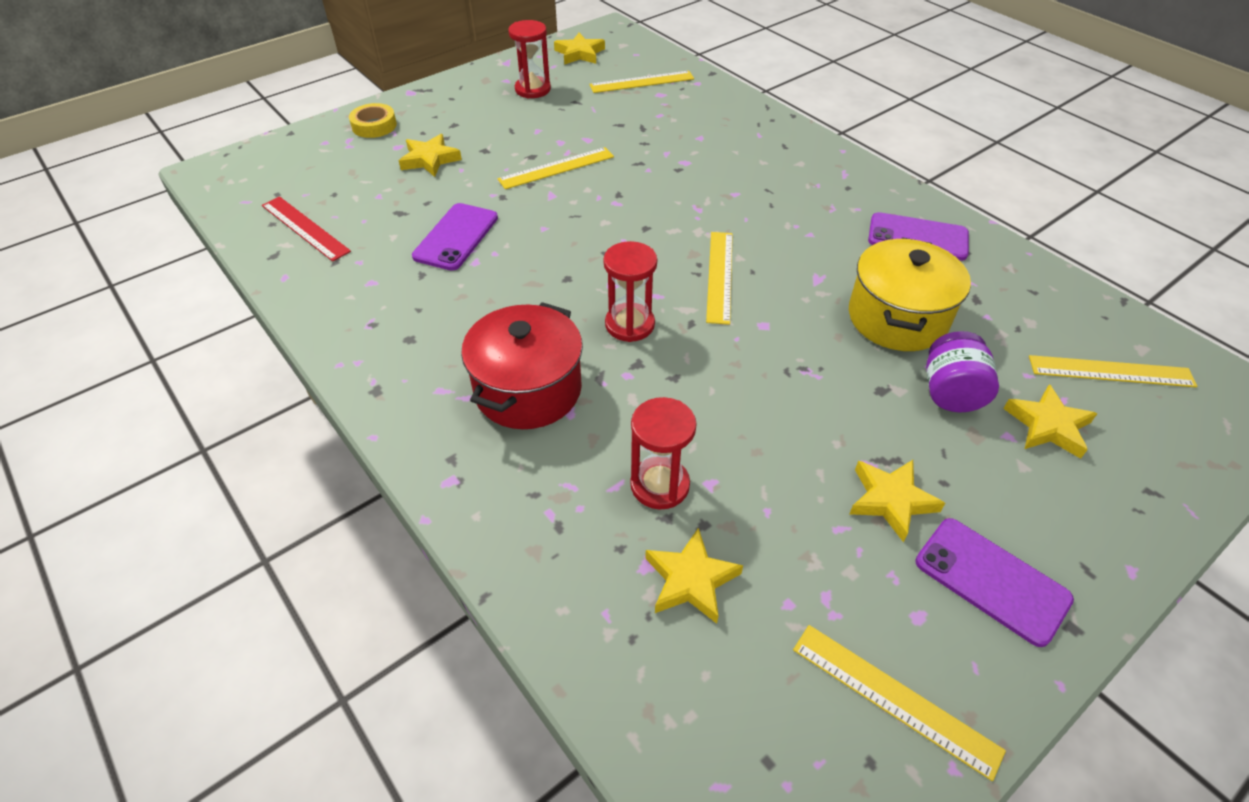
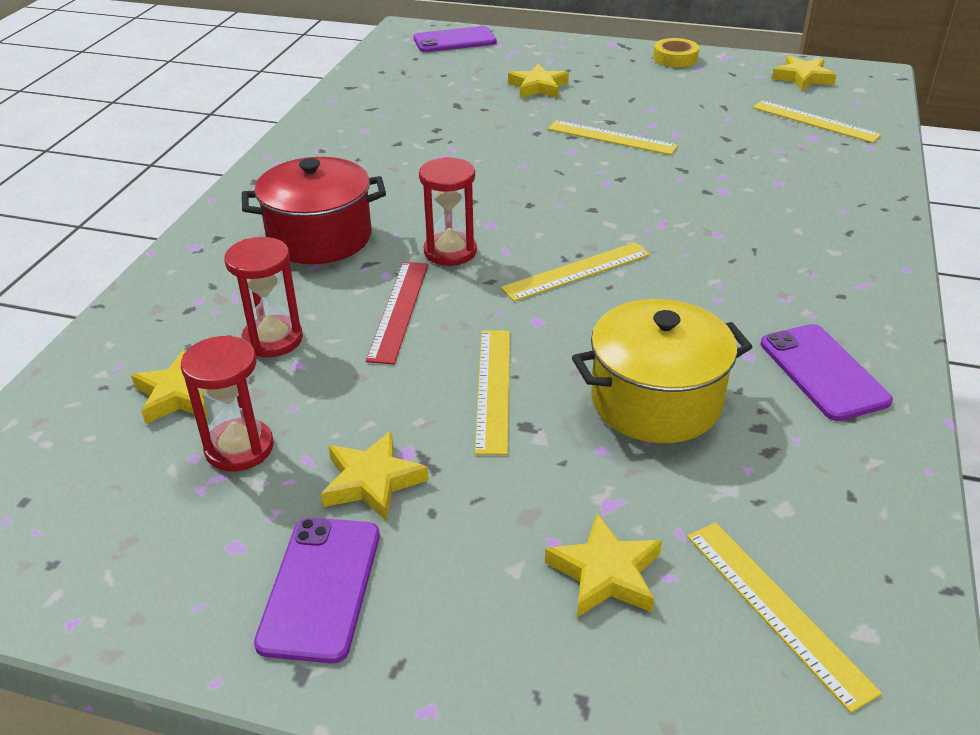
camera: 55 degrees right, 10 degrees down
red ruler [262,196,351,262] -> red ruler moved to [366,262,428,364]
yellow tape [349,103,397,138] -> yellow tape moved to [653,38,699,67]
purple phone [412,203,498,271] -> purple phone moved to [414,26,497,52]
red hourglass [508,20,551,99] -> red hourglass moved to [181,335,274,471]
yellow ruler [793,625,1006,781] -> yellow ruler moved to [475,330,510,455]
purple jar [926,331,999,412] -> none

